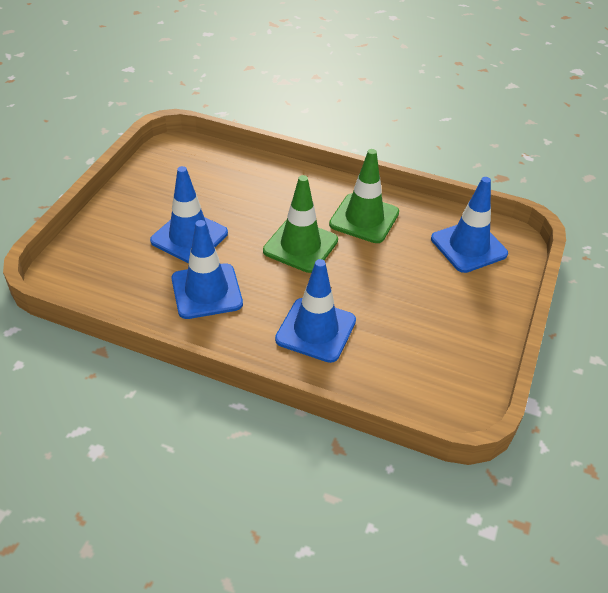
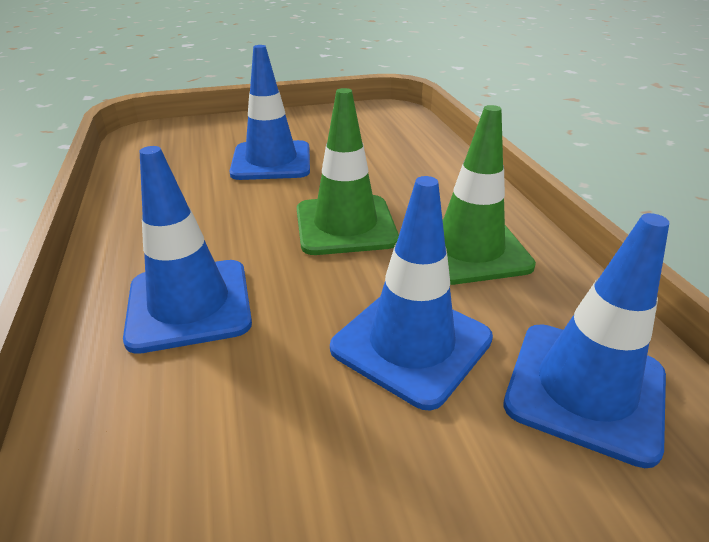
camera: 55 degrees right, 10 degrees down
blue traffic cone [172,220,243,319] -> blue traffic cone moved to [330,176,493,410]

